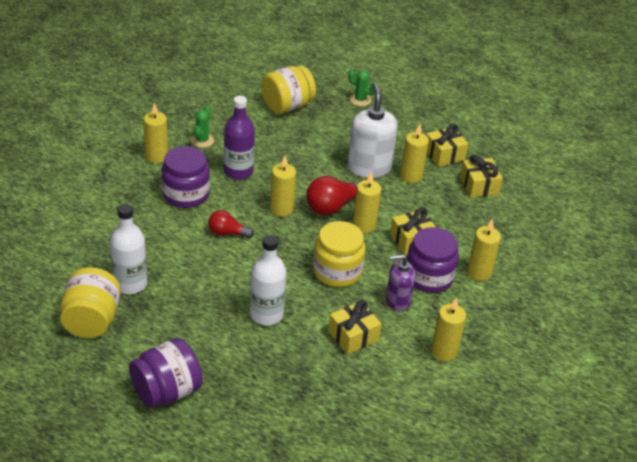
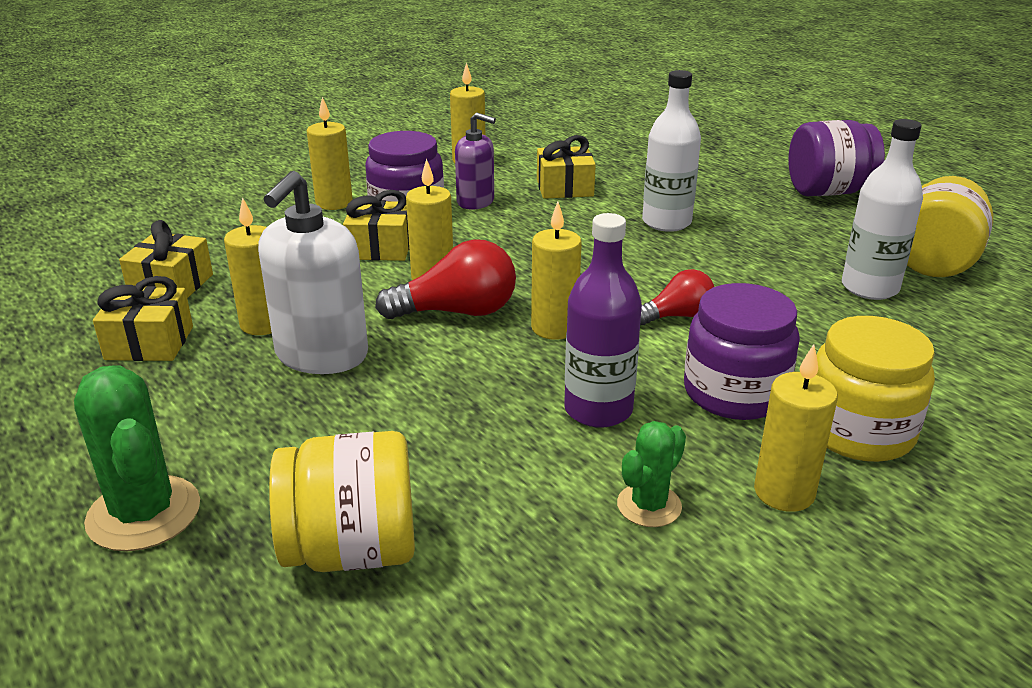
camera: 150 degrees left, 10 degrees down
red light bulb [208,210,254,238] -> red light bulb turned 60 degrees counterclockwise [640,269,714,325]
yellow jar [313,221,365,287] -> yellow jar moved to [816,316,935,462]
green cactus [348,69,375,106] -> green cactus [74,366,200,551], size x1.68

